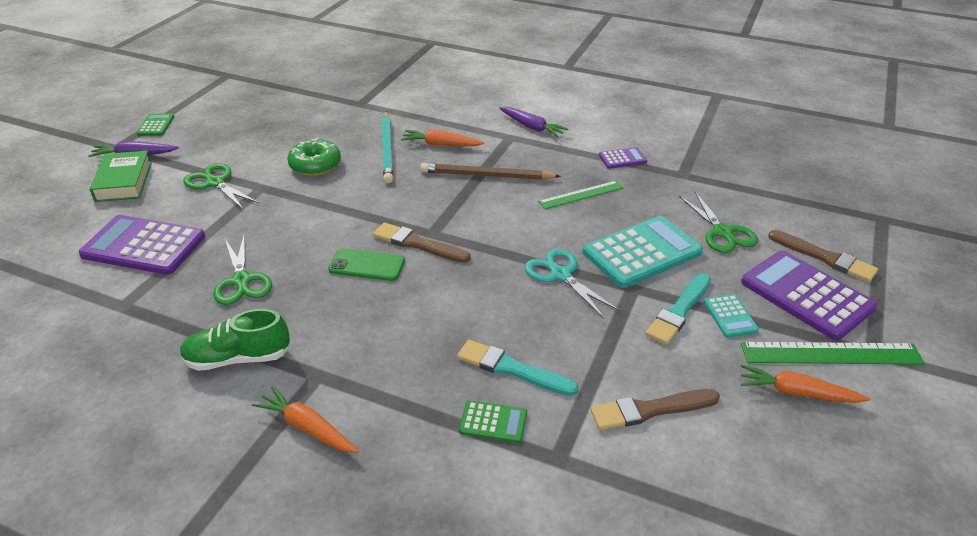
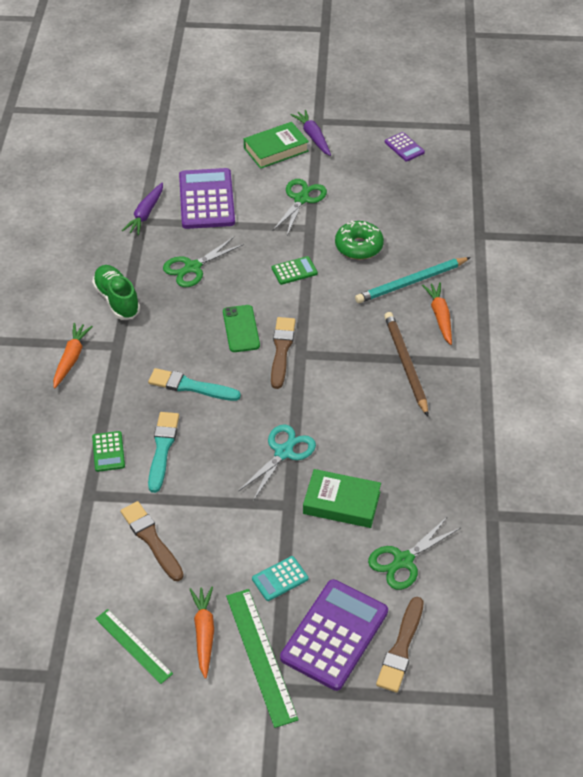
camera: 70 degrees right, 10 degrees up
green calculator [137,113,174,136] -> green calculator moved to [272,256,318,285]
purple carrot [499,107,568,137] -> purple carrot moved to [122,183,163,235]
green ruler [538,181,624,209] -> green ruler moved to [96,609,173,684]
turquoise calculator [583,216,703,288] -> green book [303,469,381,528]
purple calculator [599,147,647,169] -> purple calculator moved to [385,132,425,162]
turquoise brush [645,273,711,345] -> turquoise brush moved to [148,368,241,401]

